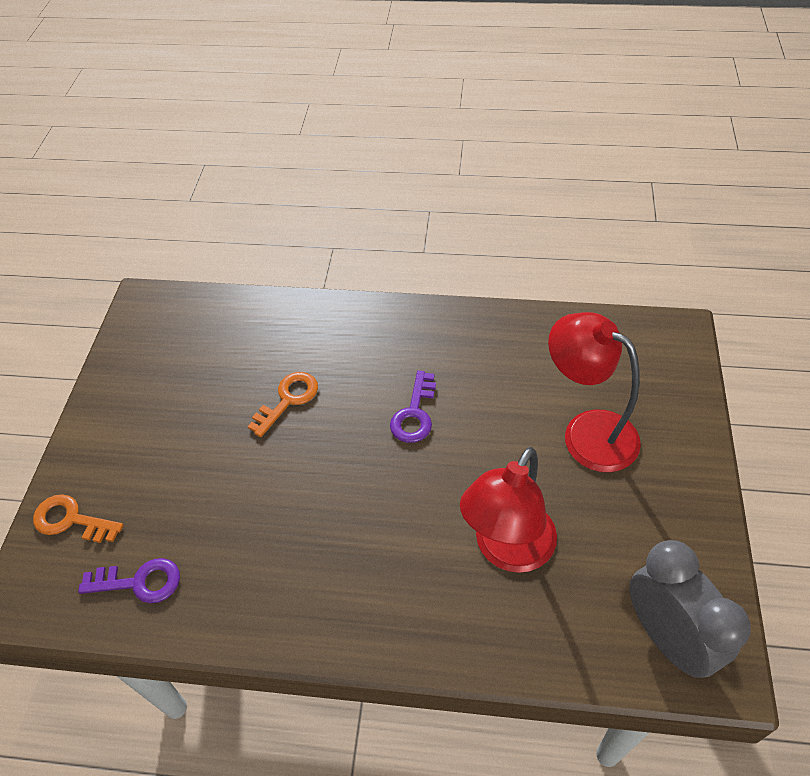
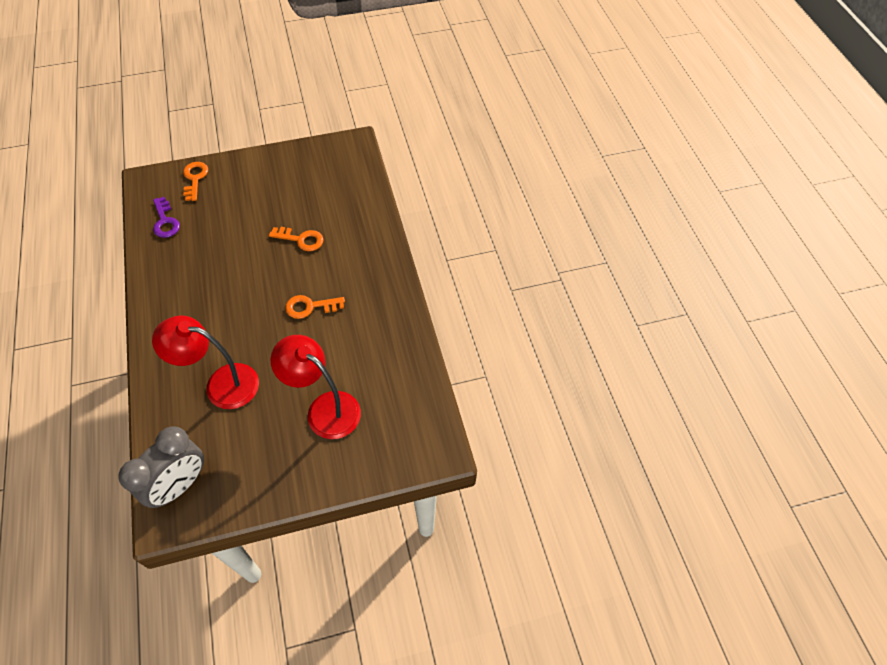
camera: 65 degrees right, 5 degrees up
purple key [390,370,436,443] -> orange key [285,295,345,319]
red lamp [548,312,641,472] -> red lamp turned 75 degrees counterclockwise [270,335,361,439]

